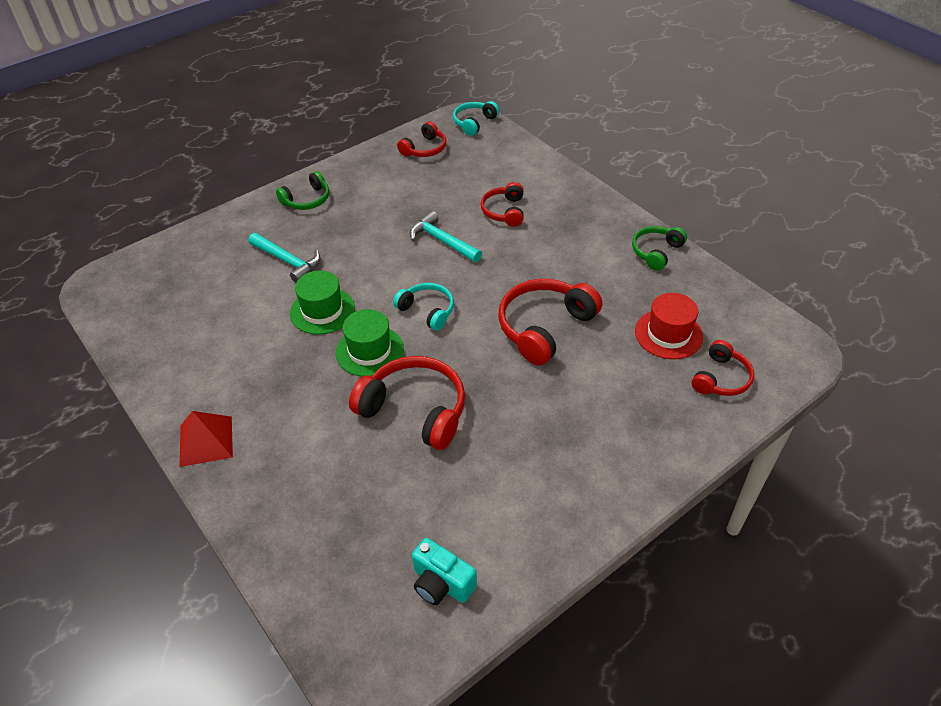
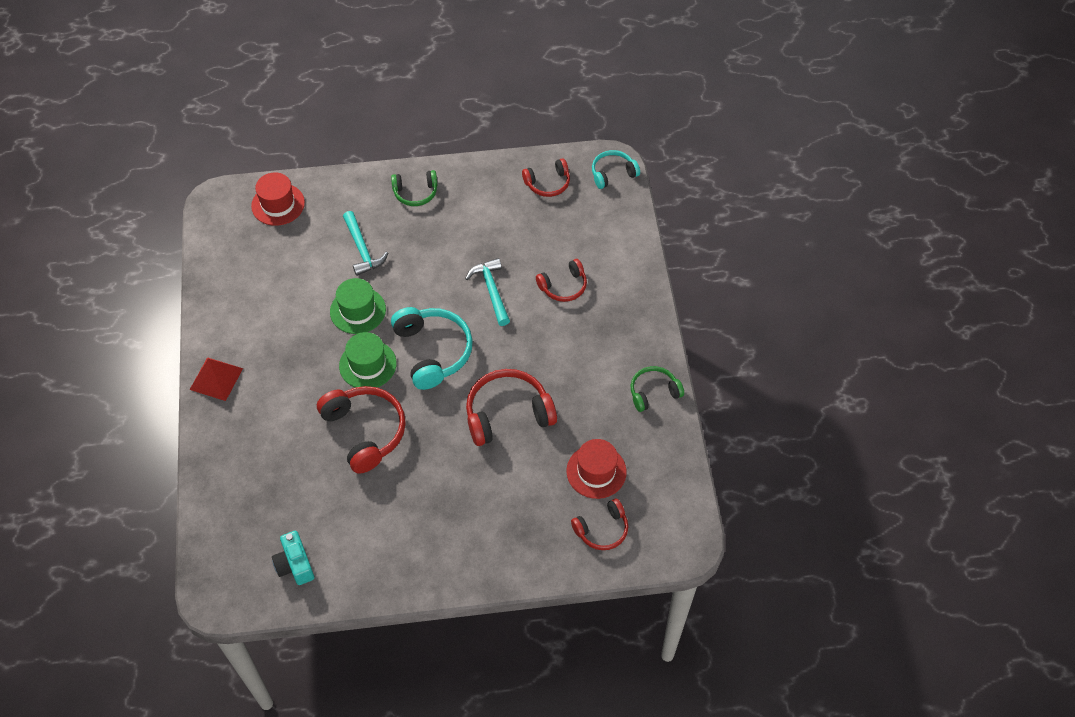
camera: 30 degrees right, 10 degrees up
turquoise headphones [393,283,454,331] -> turquoise headphones [391,307,473,390], size x1.70
red headphones [481,182,524,227] -> red headphones turned 150 degrees counterclockwise [536,259,587,302]
none -> red hat [251,172,305,226]

